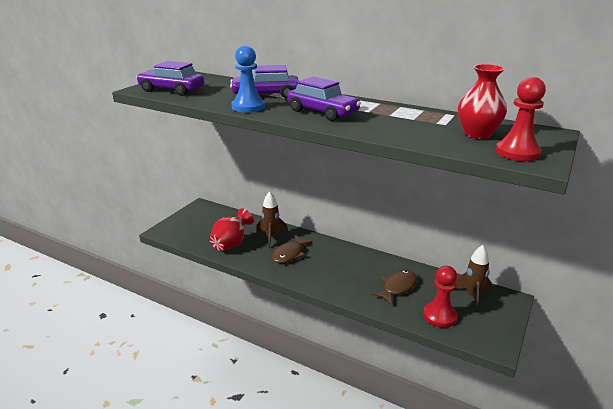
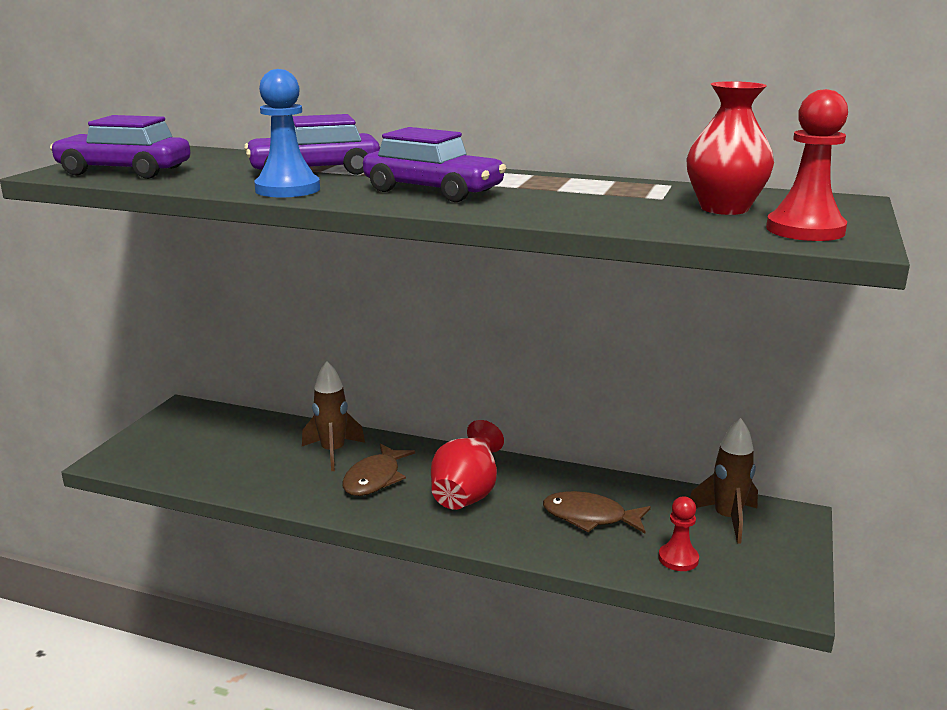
camera: 10 degrees left, 5 degrees down
red vase [209,208,254,251] -> red vase moved to [431,420,504,510]
brown fish [371,270,417,305] -> brown fish turned 105 degrees counterclockwise [543,491,651,534]
red pawn [423,266,458,328] -> red pawn [658,496,699,571], size x0.64

